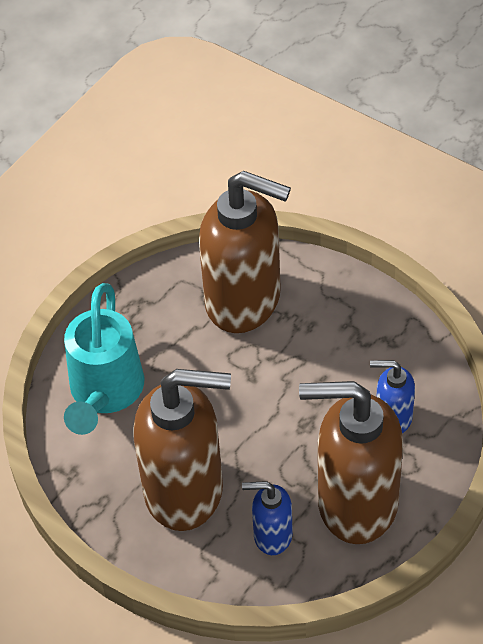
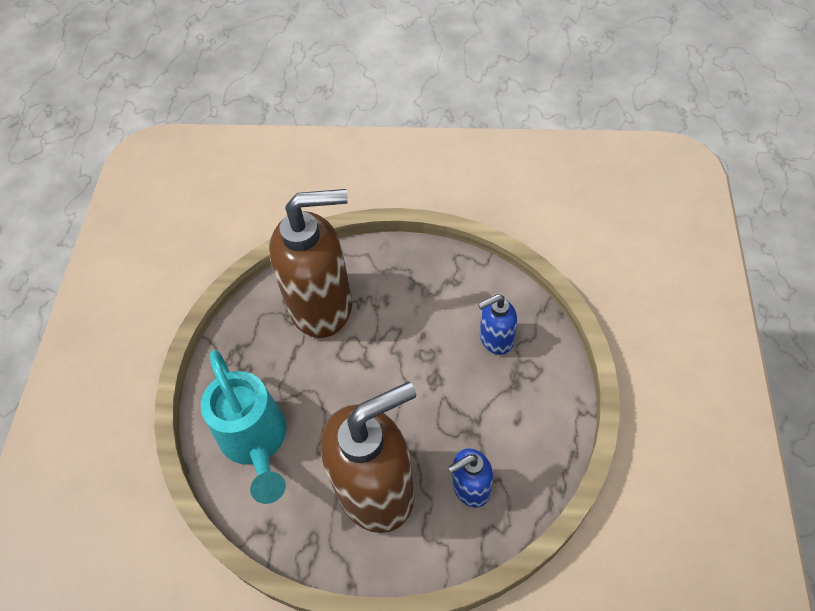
camera: 30 degrees left, 5 degrees up
brown soap dispenser [299,381,403,544] -> none

